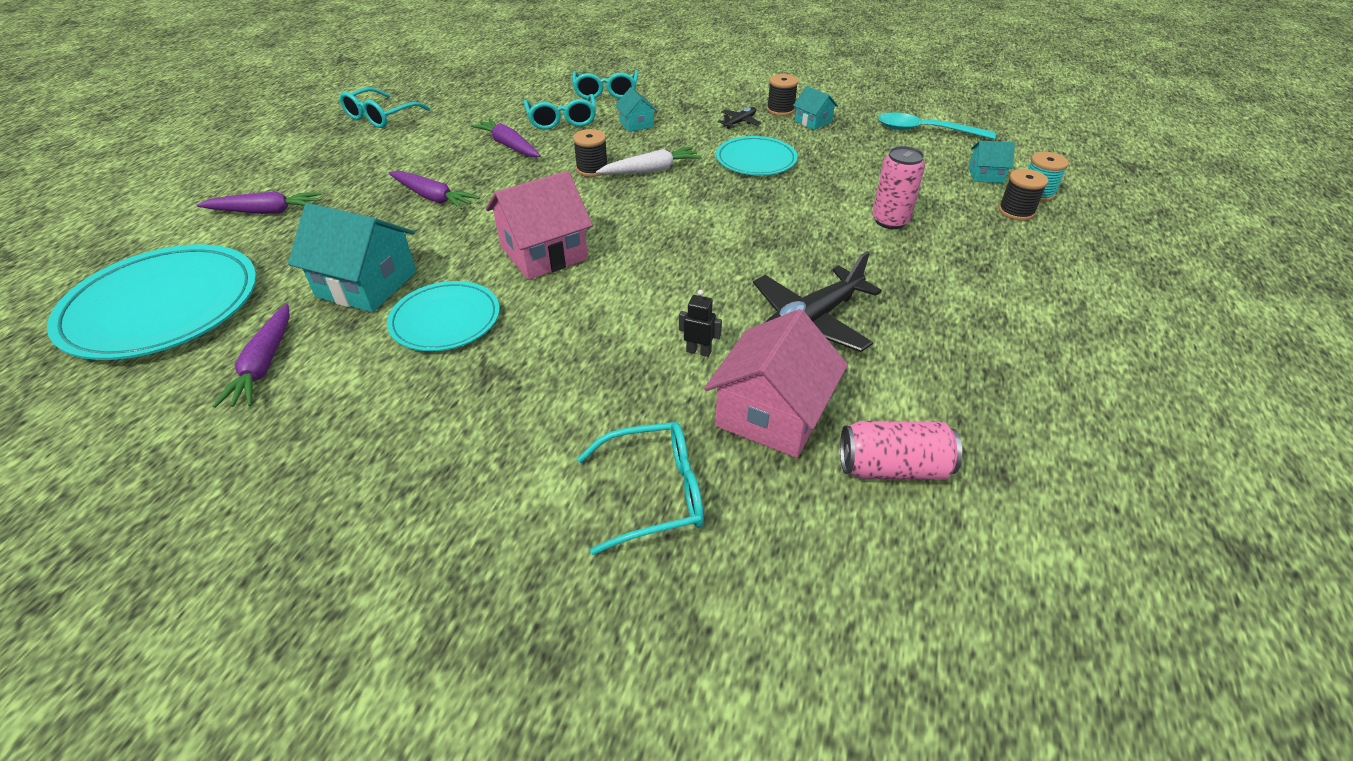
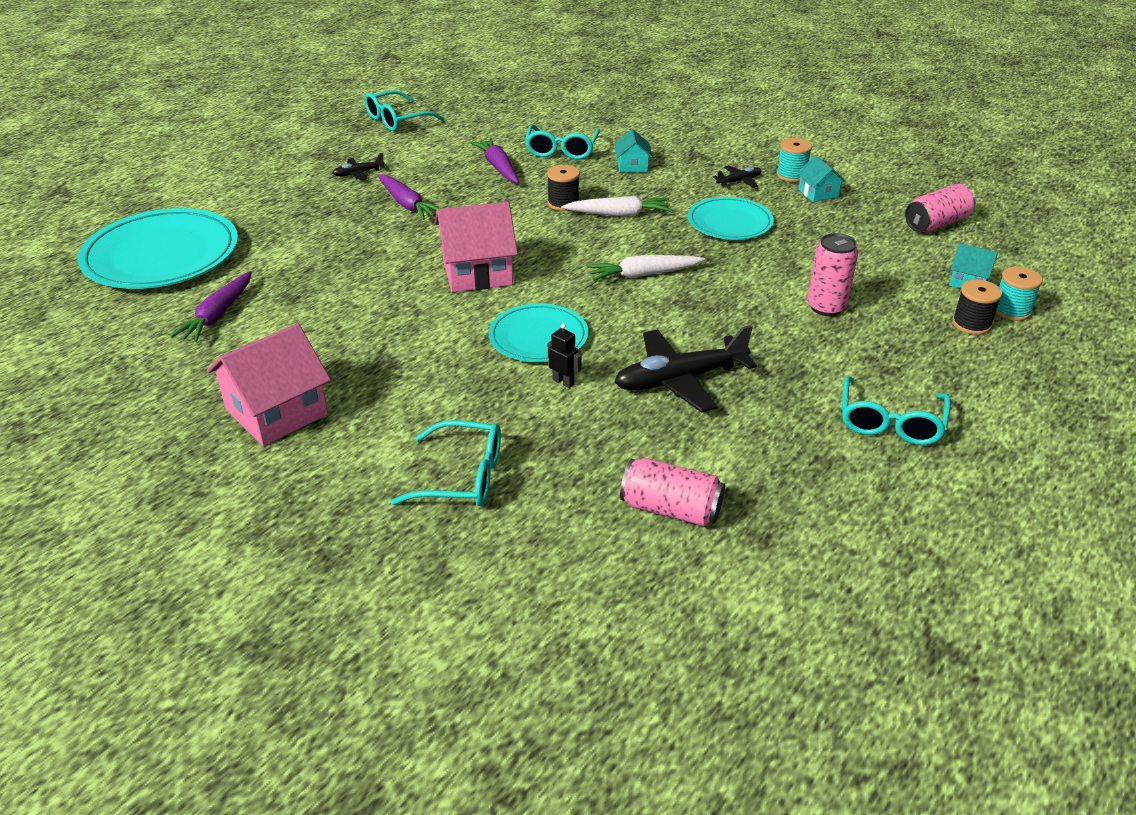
camera: 20 degrees right, 5 degrees down
purple carrot [197,191,322,214] -> none
turquoise house [288,203,416,312] -> none
turquoise plate [387,281,500,351] -> turquoise plate moved to [489,303,589,362]
turquoise glasses [572,70,638,99] -> turquoise glasses moved to [842,376,951,445]
pink house [704,309,848,458] -> pink house moved to [207,323,331,446]
black spool [767,74,799,116] -> turquoise spool [777,138,812,182]
turquoise spoon [878,112,996,139] -> pink can [905,184,976,232]
none -> black plane [333,153,385,180]
none -> white carrot [587,255,705,281]

